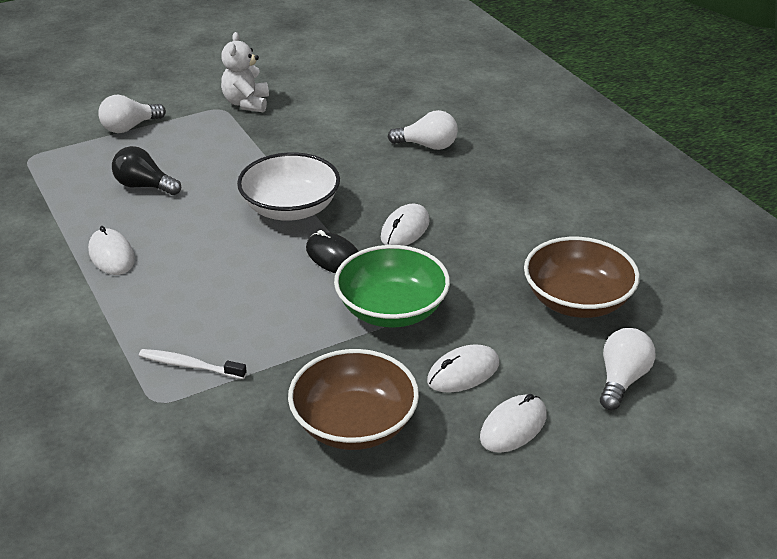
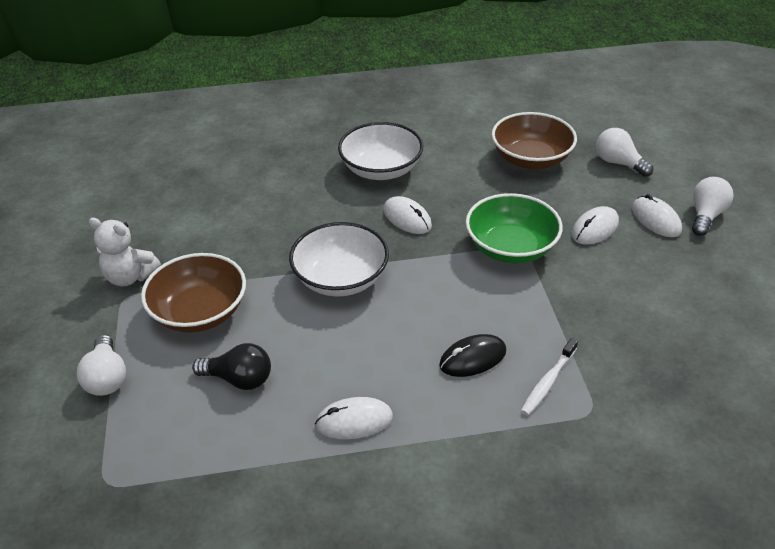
camera: 70 degrees left, 5 degrees up
black light bulb [112,146,181,195] -> black light bulb turned 120 degrees counterclockwise [192,343,271,390]
brown bowl [288,349,419,450] -> brown bowl moved to [141,253,246,333]
black mouse [306,230,359,273] -> black mouse moved to [439,334,506,377]
white light bulb [388,110,458,150] -> white light bulb moved to [692,177,734,236]
white mouse [427,344,499,393] -> white mouse turned 60 degrees clockwise [571,206,619,245]
none -> white bowl [338,122,423,180]

